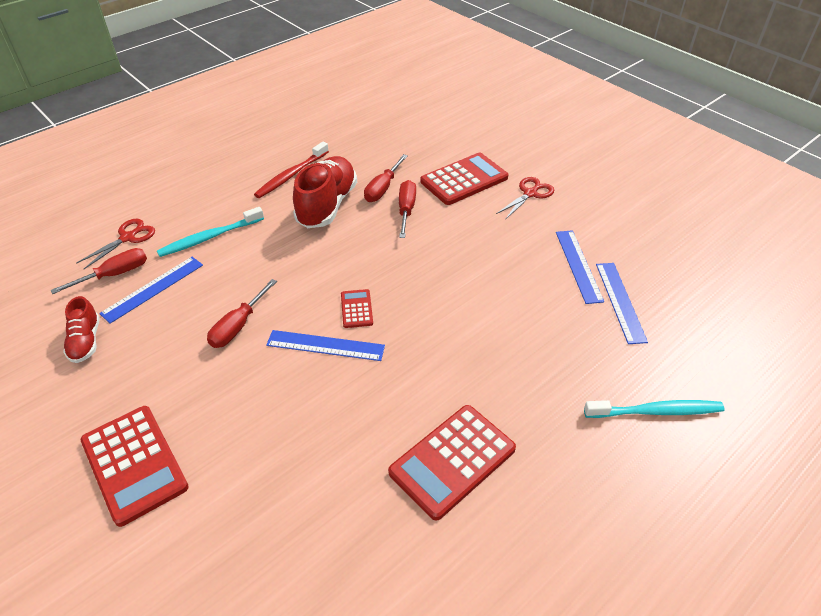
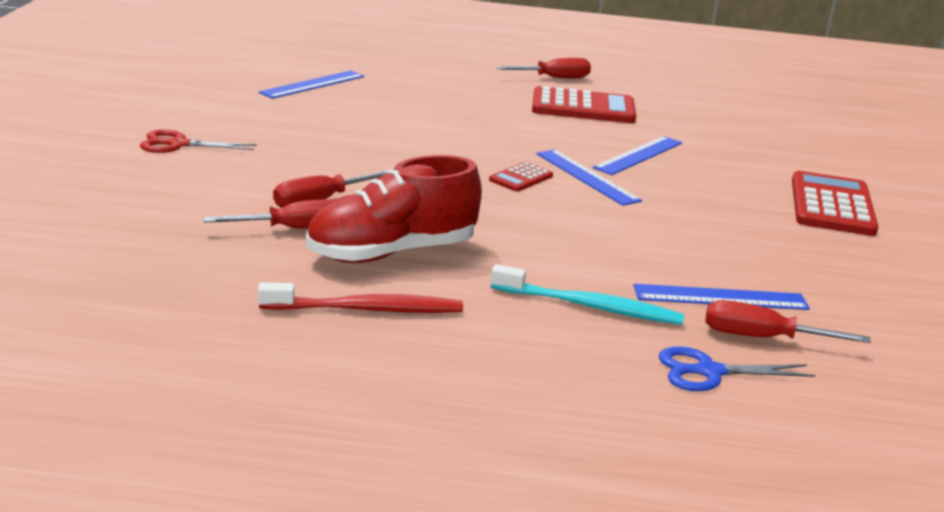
camera: 135 degrees left, 20 degrees down
red shoe [63,296,100,363] -> none
red scissors [76,219,155,269] -> blue scissors [658,347,816,391]
red screwdriver [207,279,277,348] -> red screwdriver moved to [496,58,591,78]
red calculator [420,153,508,205] -> none
blue ruler [556,230,604,304] -> blue ruler moved to [592,136,682,175]
turquoise toothbrush [584,400,725,418] -> none

